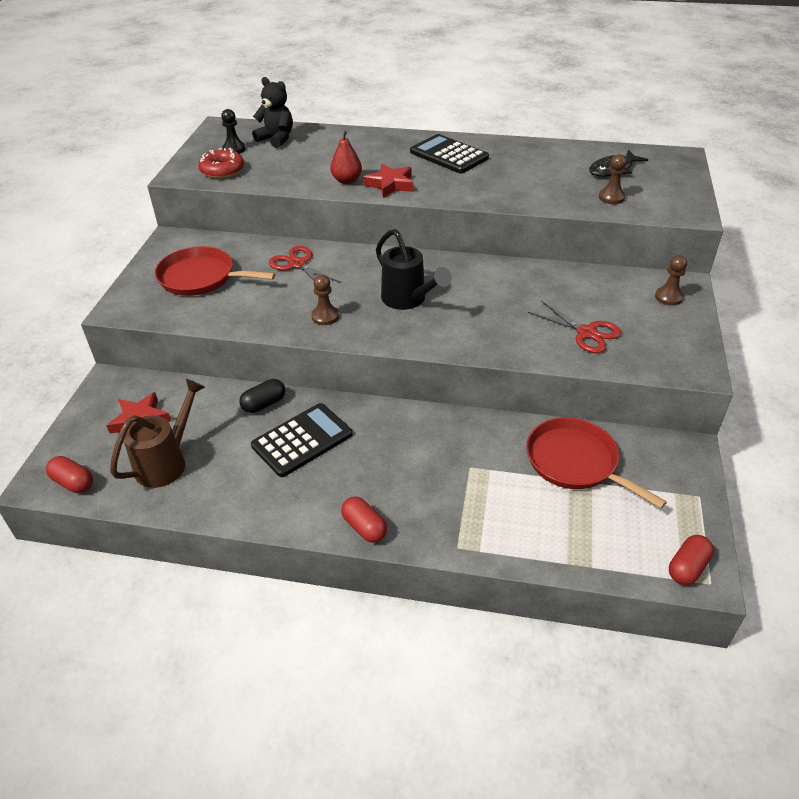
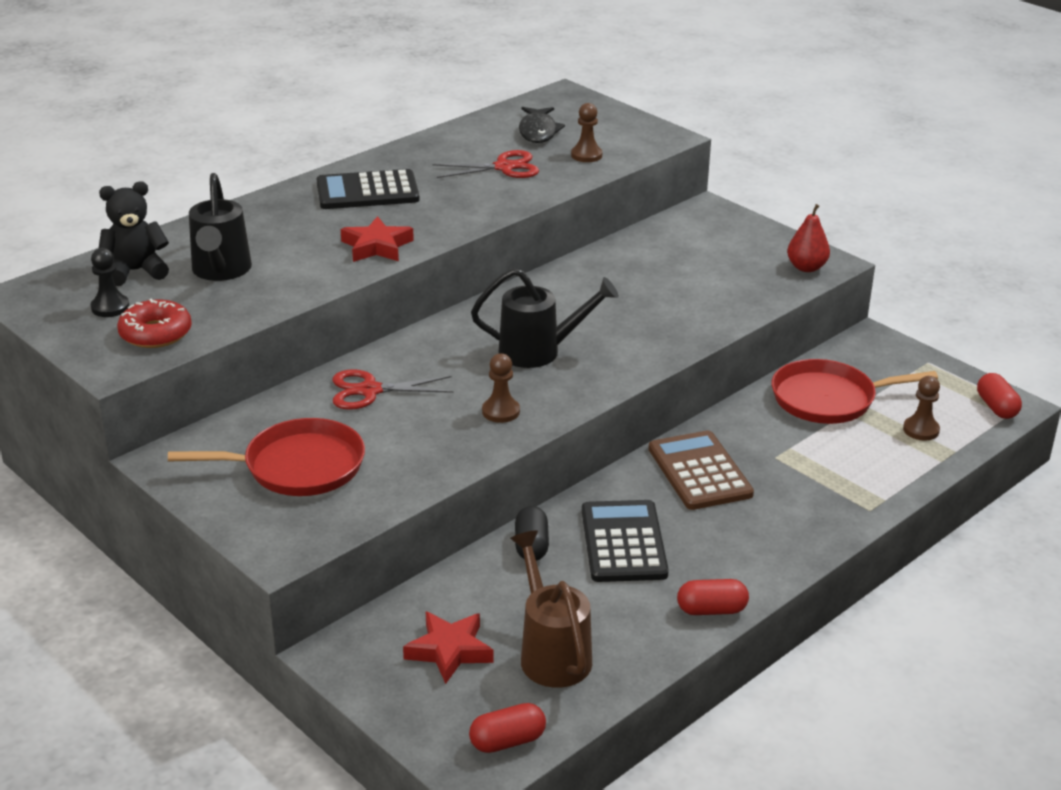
camera: 55 degrees left, 10 degrees down
red pan [155,246,276,296] -> red pan turned 150 degrees counterclockwise [168,418,365,496]
red pear [330,130,362,184] -> red pear moved to [787,204,830,272]
red capsule [341,496,387,543] -> red capsule moved to [677,579,749,615]
red scissors [528,301,621,353] -> red scissors moved to [433,150,539,178]
brown pawn [655,255,687,306] -> brown pawn moved to [903,376,940,440]
none -> black watering can [189,173,252,281]
none -> brown calculator [649,430,754,510]

